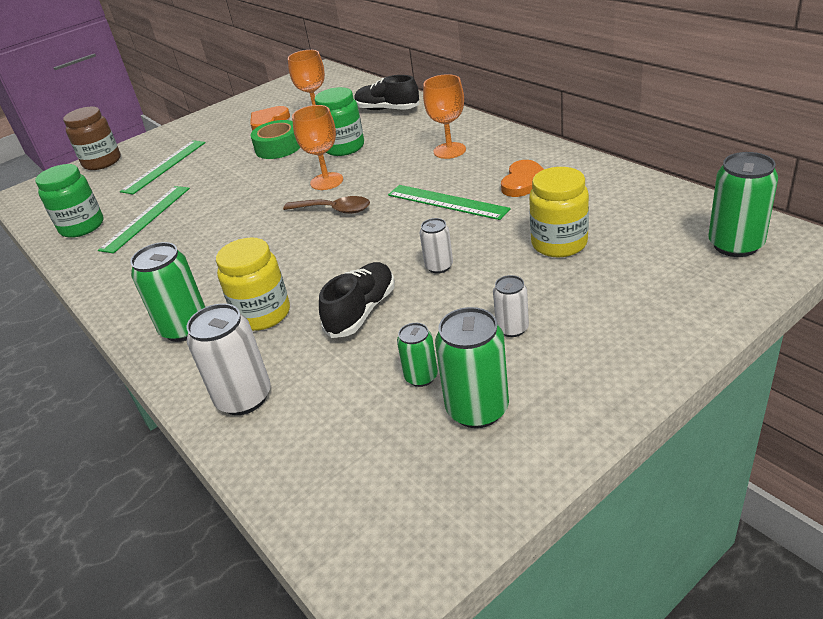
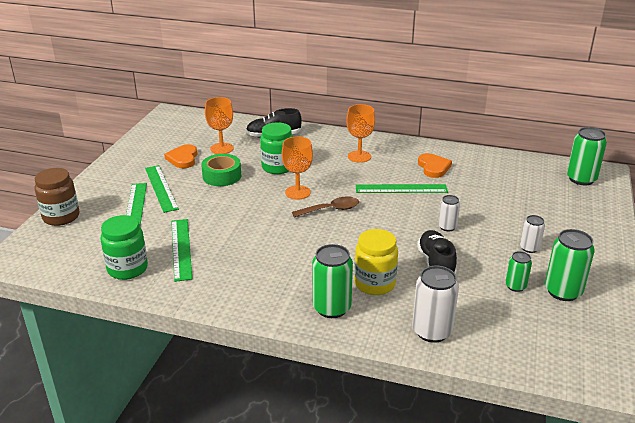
camera: 40 degrees left, 5 degrees down
yellow jar [529,167,589,257] -> none
none -> green ruler [145,165,179,213]

